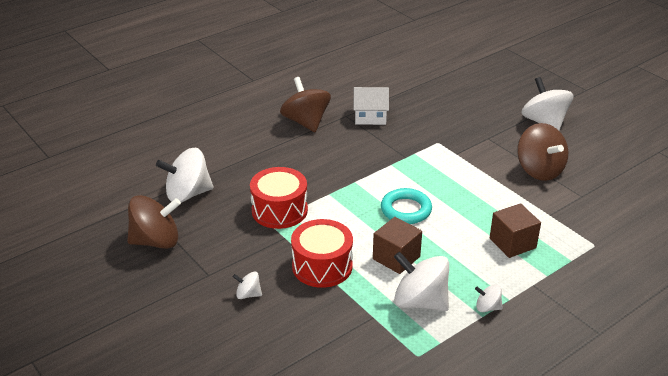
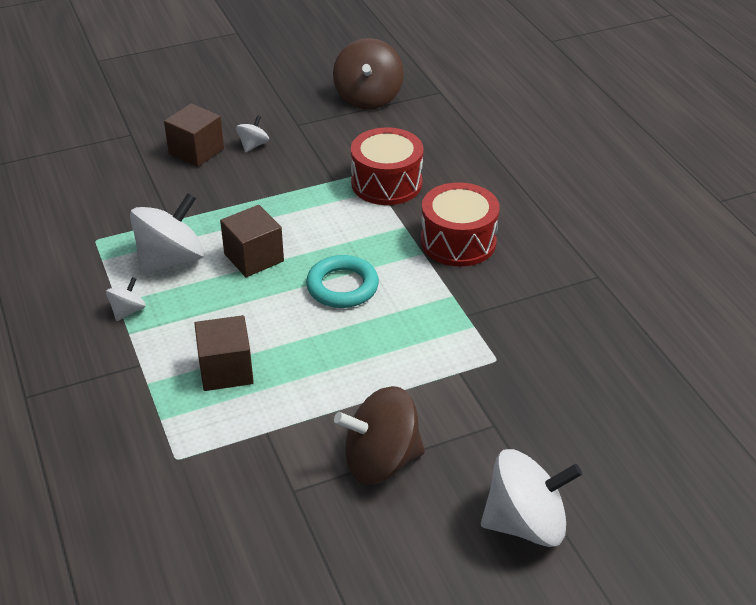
camera: 105 degrees right, 5 degrees up
white spinning top [156,148,214,203] -> none
brown spinning top [280,77,331,132] -> none
red drum [291,219,353,288] -> red drum moved to [421,182,499,267]
white house [353,87,389,125] -> none
none -> brown cube [164,103,224,167]

